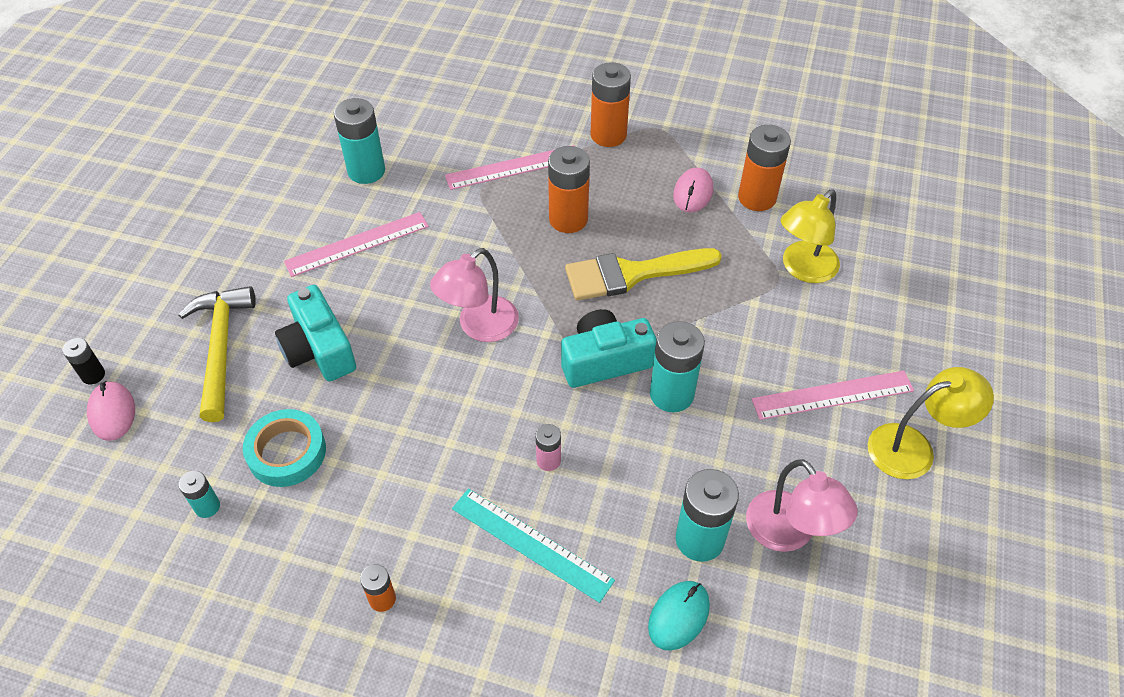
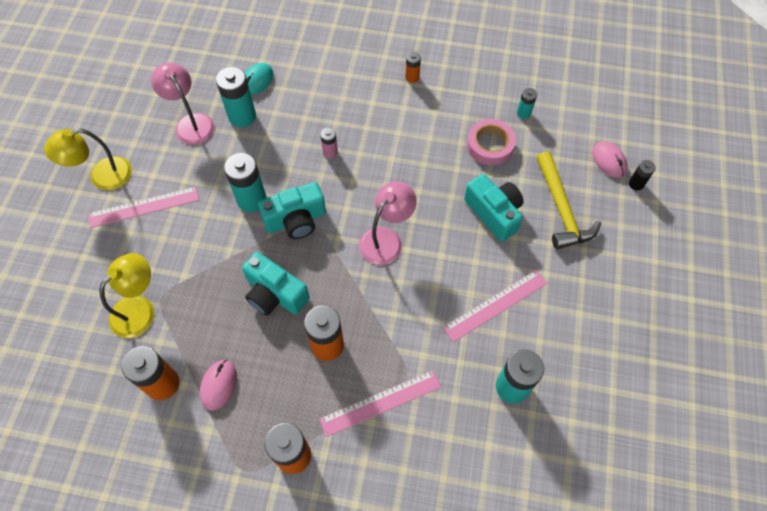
camera: 175 degrees right, 10 degrees up
turquoise tape [243,409,326,487] -> pink tape [467,119,516,165]
turquoise ruler [452,488,615,603] -> none
yellow brush [565,248,722,301] -> turquoise camera [242,252,310,316]

